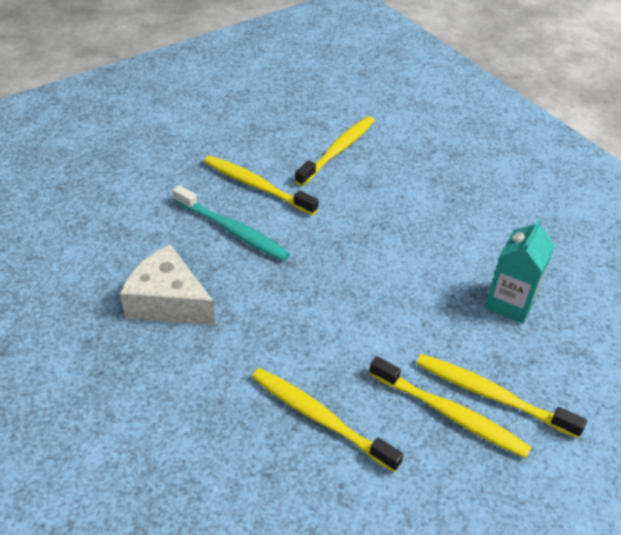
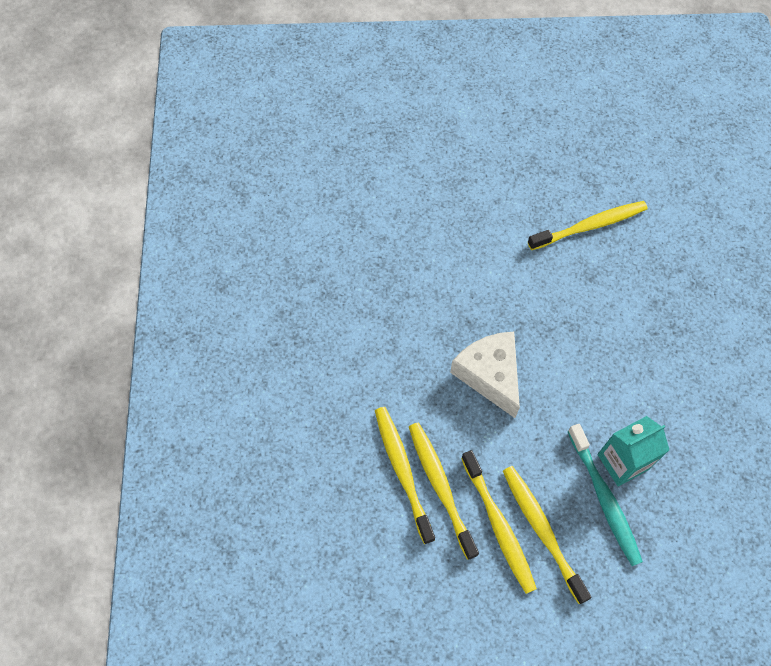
camera: 35 degrees right, 20 degrees up
white cheese [120,244,216,326] -> white cheese moved to [450,332,520,418]
turquoise toothbrush [173,185,290,261] -> turquoise toothbrush moved to [567,424,643,566]
yellow toothbrush [204,155,319,215] -> yellow toothbrush moved to [409,423,479,560]

